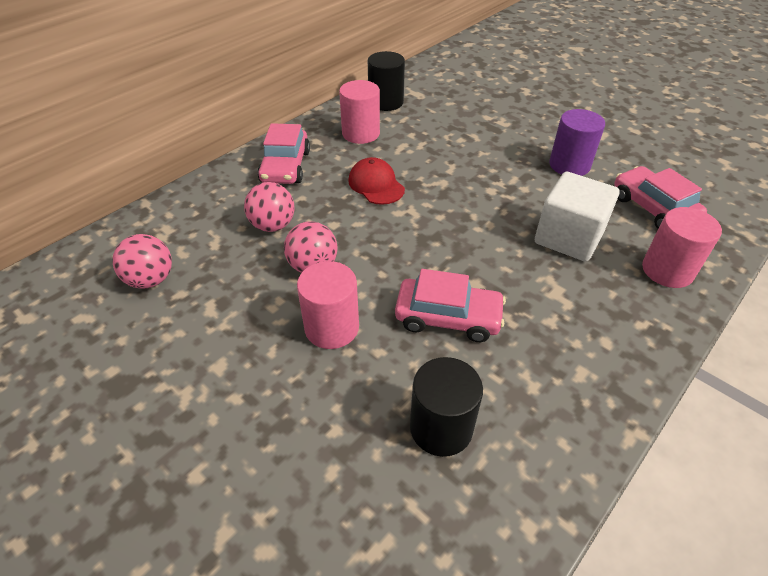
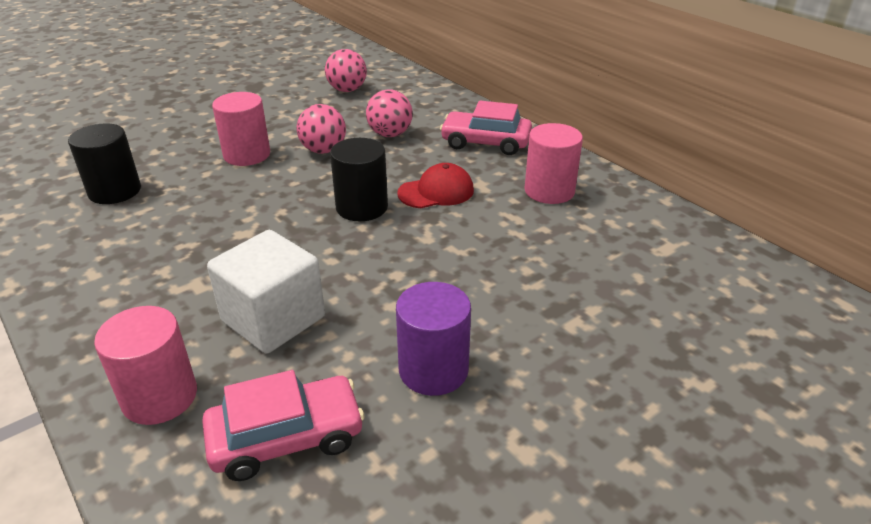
camera: 100 degrees right, 10 degrees down
black cylinder [368,51,405,111] -> black cylinder moved to [330,138,388,221]
pink car [395,269,506,342] -> none

